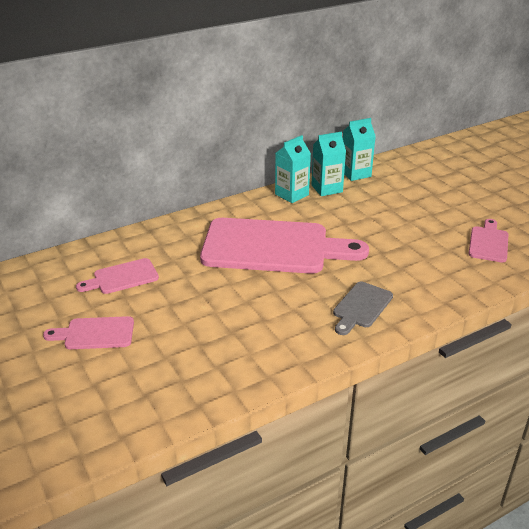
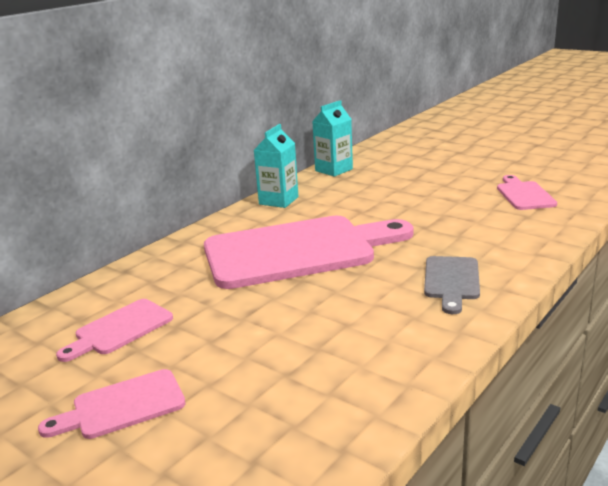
camera: 20 degrees left, 10 degrees down
turquoise carton [311,131,346,196] -> none

